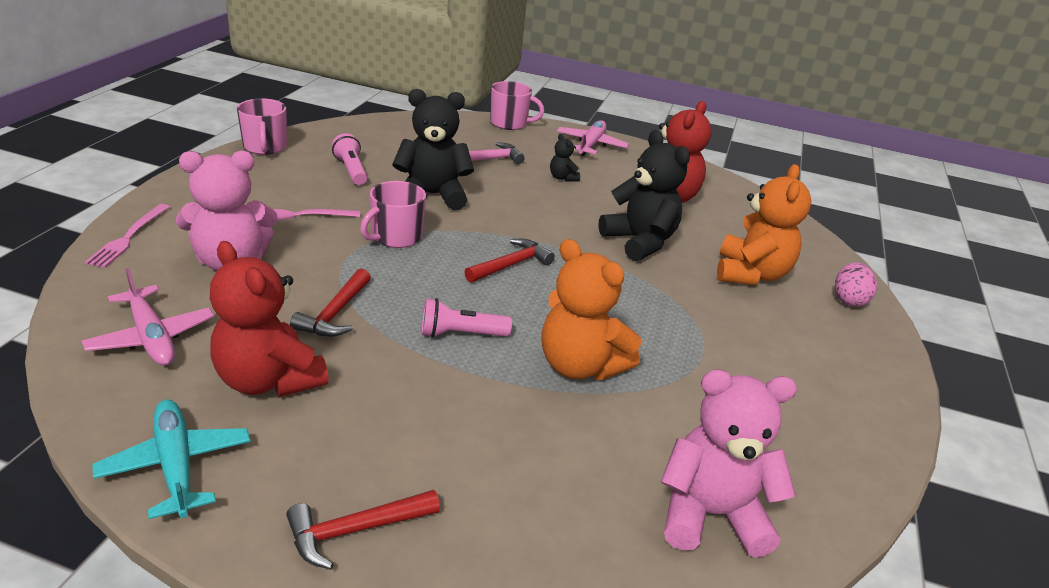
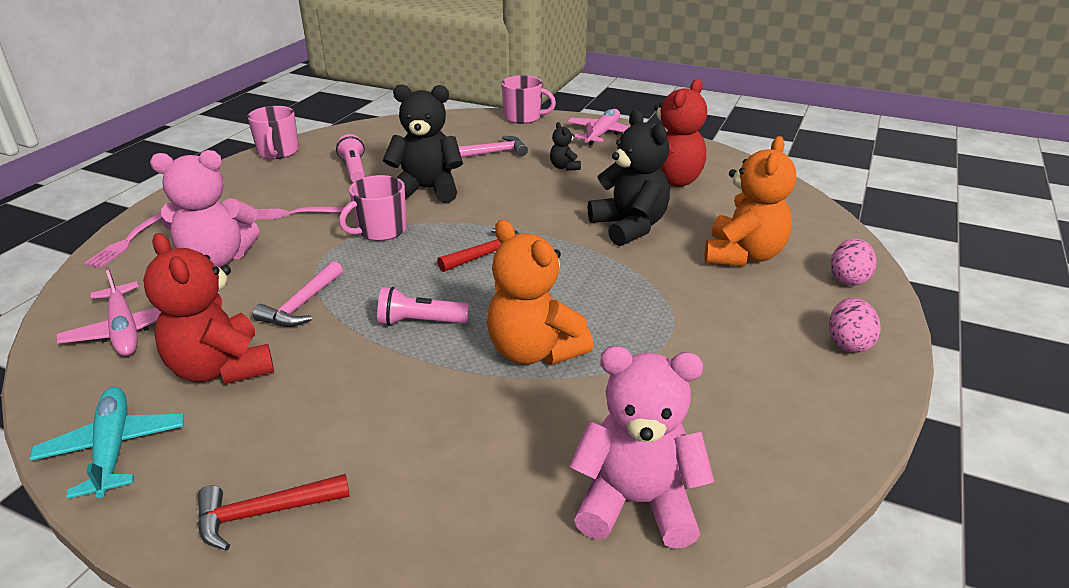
camera: 10 degrees right, 0 degrees up
red hammer [290,269,371,337] -> pink hammer [252,261,343,327]
none -> pink egg [829,298,881,353]

